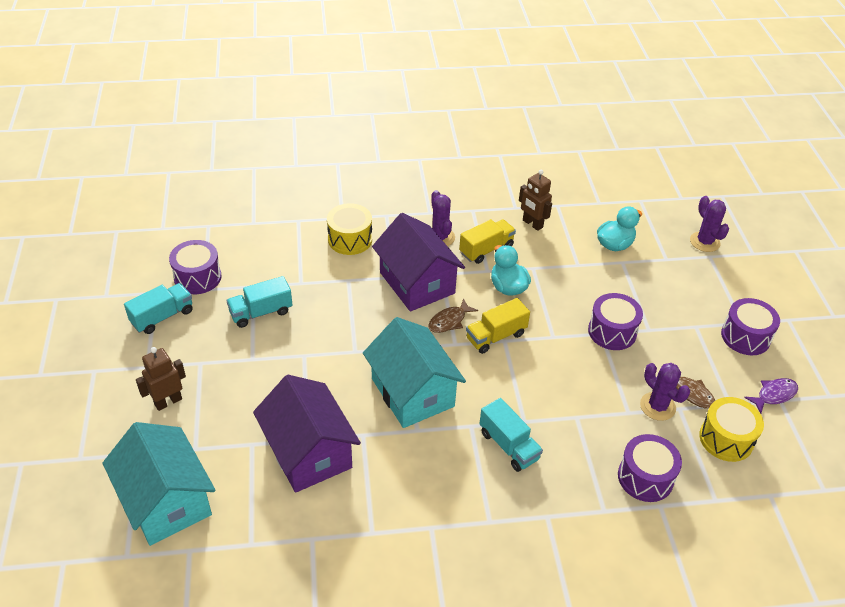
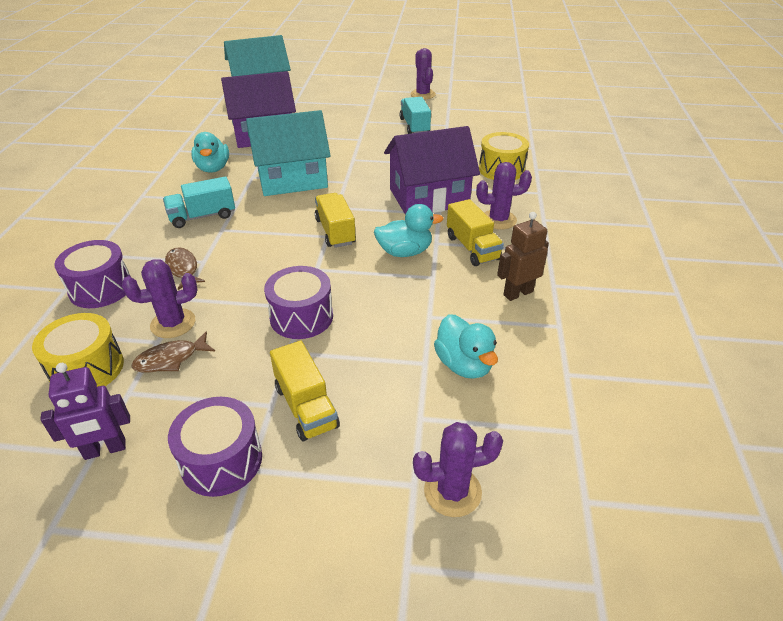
camera: 105 degrees right, 5 degrees down
turquoise truck [124,283,193,334] -> purple cactus [410,48,436,100]
brown robot [136,347,186,411] -> none
purple drum [169,240,222,294] -> none
brown fish [429,298,478,333] -> brown fish moved to [165,247,205,290]
purple fish [744,378,798,414] -> purple robot [40,363,130,460]
none -> turquoise duck [191,132,229,173]
none -> yellow truck [270,341,340,441]

